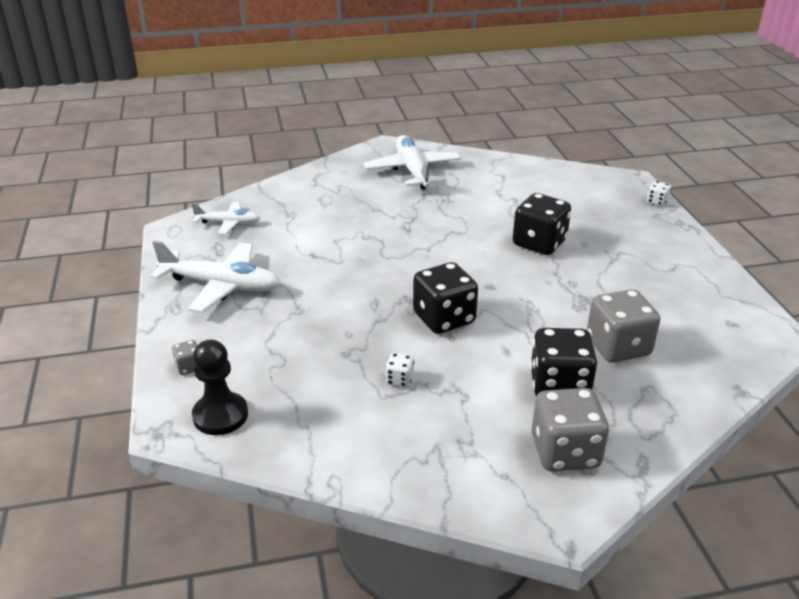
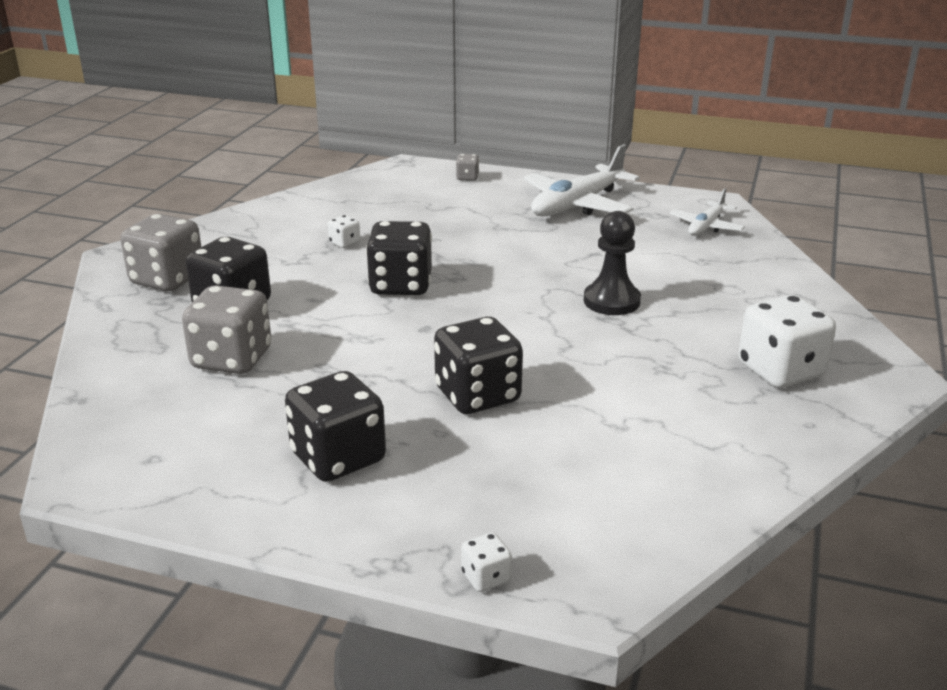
camera: 120 degrees right, 5 degrees down
black pawn [192,340,248,435] -> black pawn moved to [584,211,641,315]
white plane [364,135,461,190] -> white dice [738,295,836,388]
none -> black dice [285,371,386,482]

